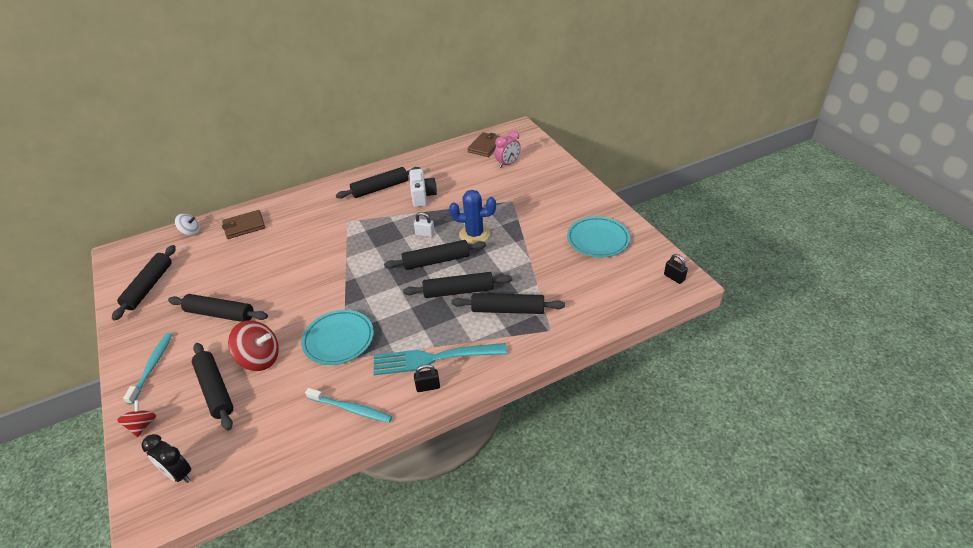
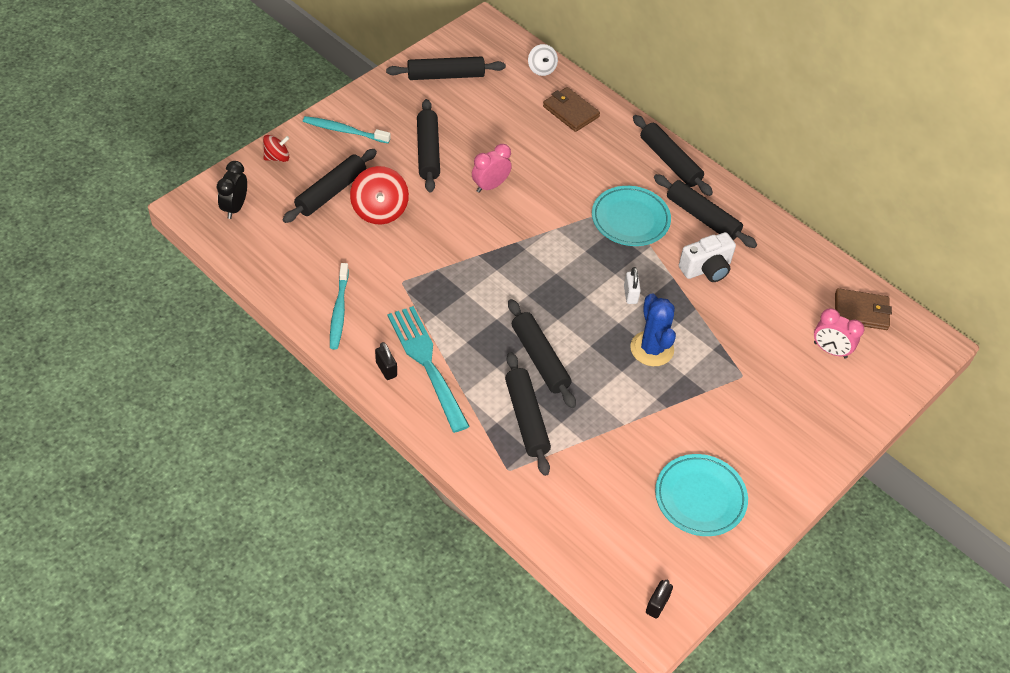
camera: 65 degrees right, 10 degrees up
turquoise toothbrush [123,333,172,405] -> turquoise toothbrush turned 150 degrees counterclockwise [303,116,391,143]
turquoise plate [301,310,374,365] -> turquoise plate moved to [592,186,671,246]
black rolling pin [384,240,486,270] -> black rolling pin moved to [633,115,713,196]
none -> pink clock [472,144,512,193]

